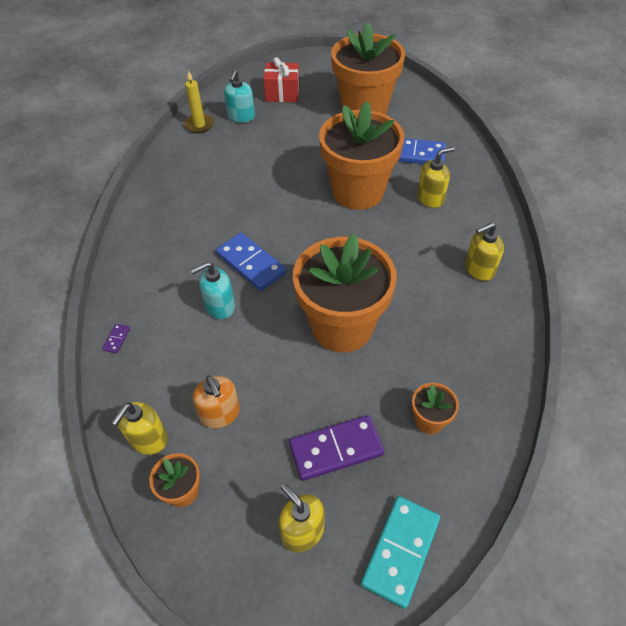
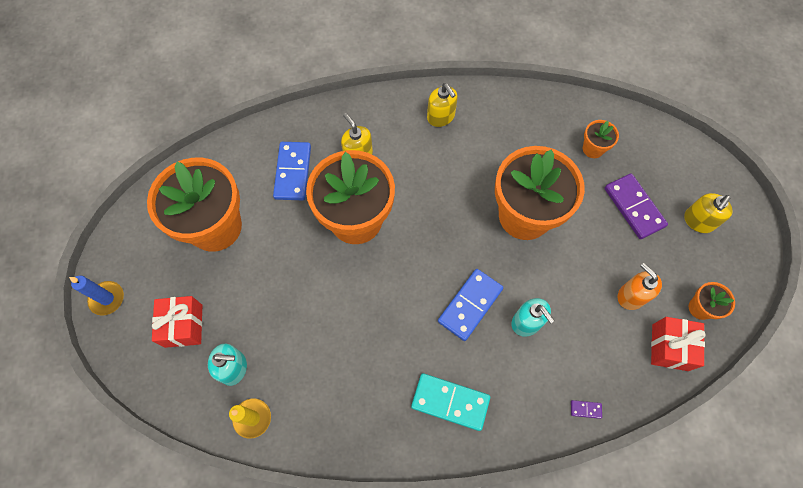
camera: 100 degrees left, 15 degrees up
yellow soap dispenser [111,402,168,455] -> red gift [651,317,706,371]
orange soap dispenser [193,375,240,429] -> orange soap dispenser turned 90 degrees counterclockwise [618,263,662,310]
turquoise domino [361,496,440,609] -> turquoise domino moved to [411,373,490,431]
none -> blue candle [69,276,124,316]

